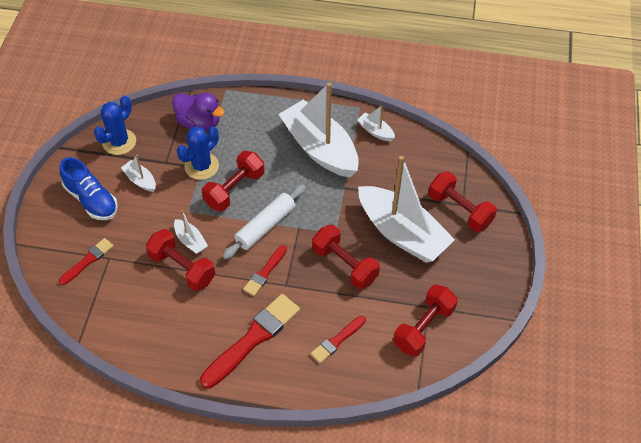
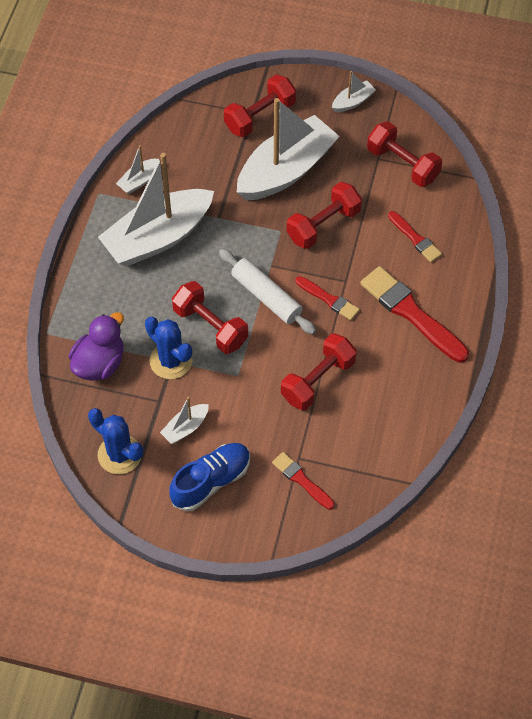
camera: 85 degrees left, 5 degrees up
white boat [174,210,208,254] -> white boat moved to [332,71,376,112]

